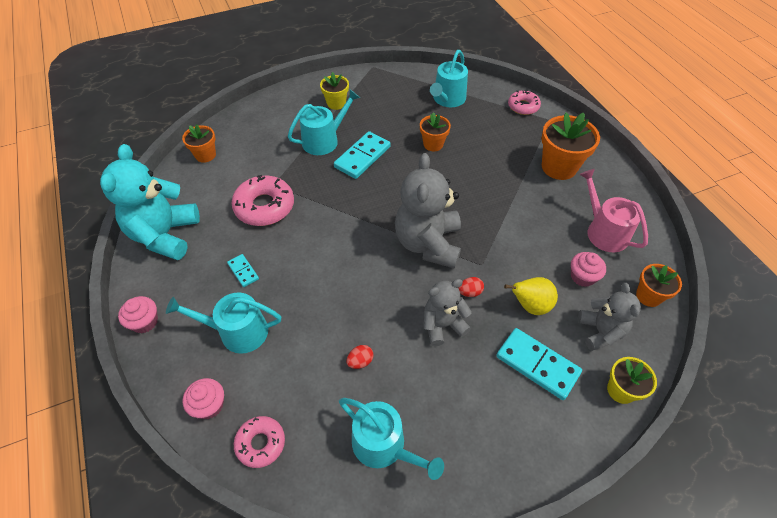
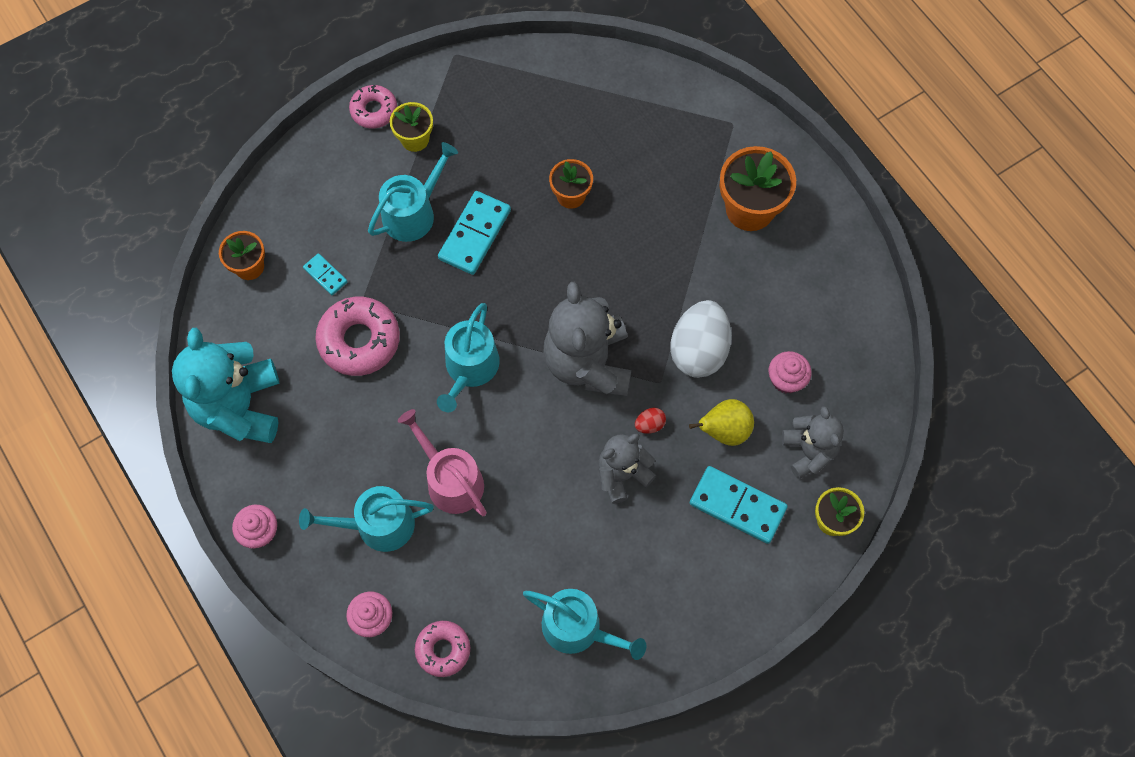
camera: 10 degrees left, 15 degrees up
turquoise domino [227,254,259,287] -> turquoise domino moved to [303,253,347,295]
red egg [346,345,374,369] -> none
turquoise watering can [430,50,468,107] -> turquoise watering can moved to [437,303,500,412]
pink donut [508,90,541,115] -> pink donut moved to [349,85,397,129]
pink watering can [579,169,648,252] -> pink watering can moved to [398,409,487,516]
orange flower pot [636,264,682,307] -> none
none -> white egg [670,300,731,378]

